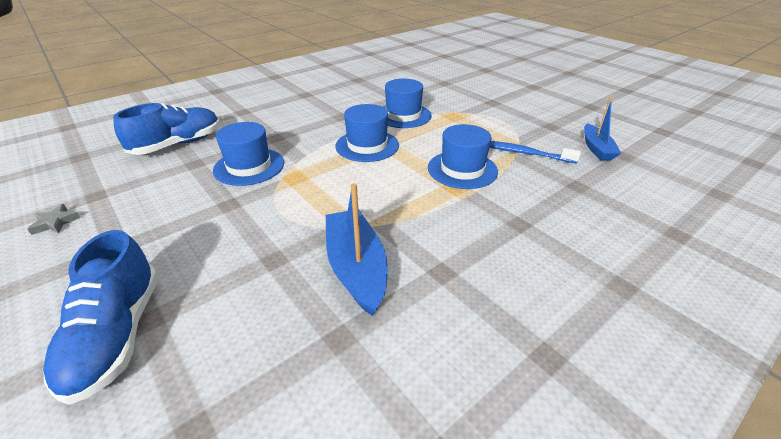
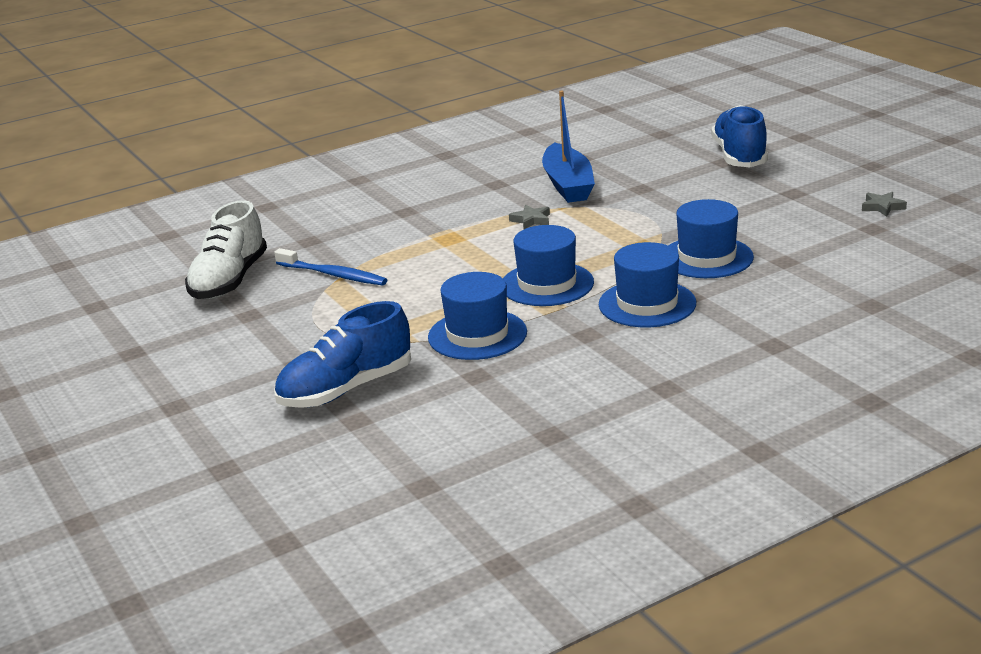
camera: 170 degrees left, 10 degrees down
blue shoe [113,103,220,155] -> blue shoe moved to [274,301,411,408]
blue hat [428,124,498,189] -> blue hat moved to [599,242,696,327]
blue boat [584,98,622,161] -> white shoe [185,200,267,299]
none -> grey star [509,205,550,229]

